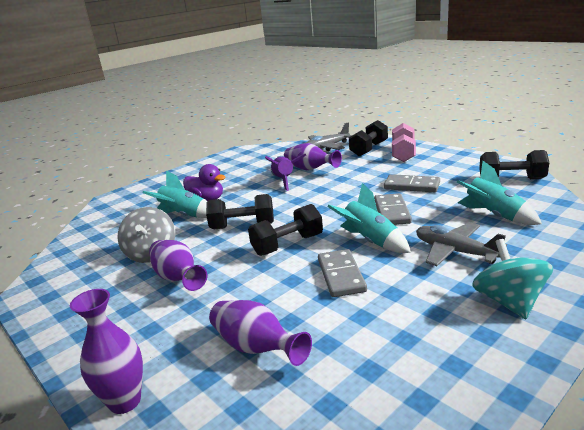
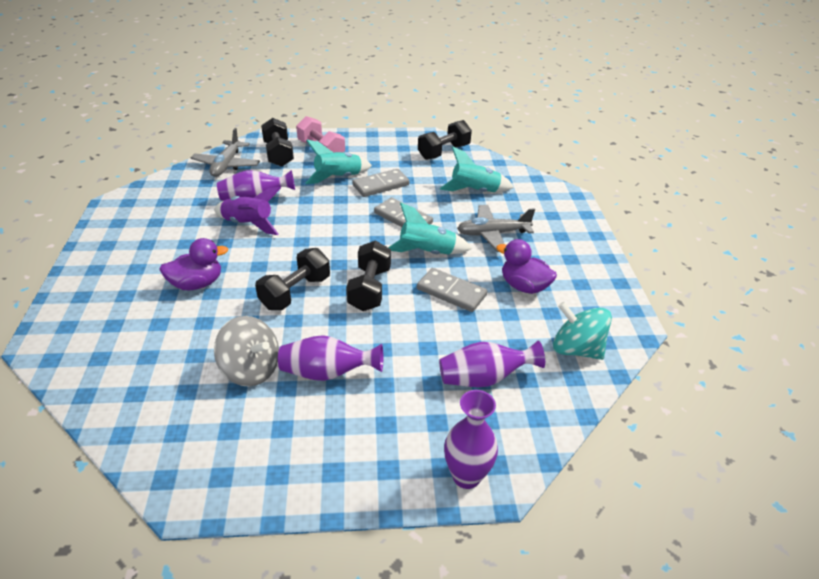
camera: 55 degrees left, 15 degrees up
turquoise rocket [143,170,208,218] -> turquoise rocket moved to [305,140,372,184]
turquoise spinning top [472,239,553,319] -> turquoise spinning top moved to [553,302,612,360]
none -> purple duck [496,239,557,294]

